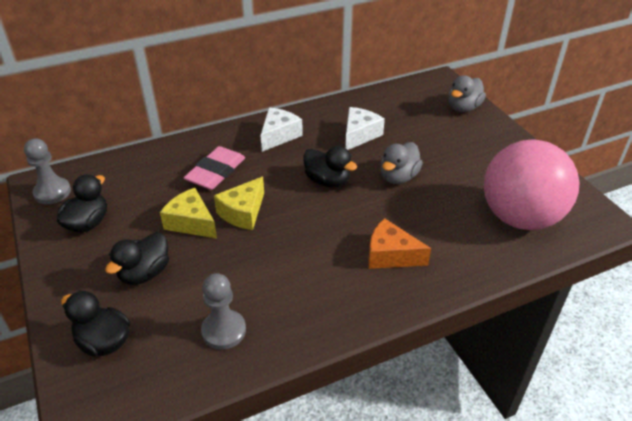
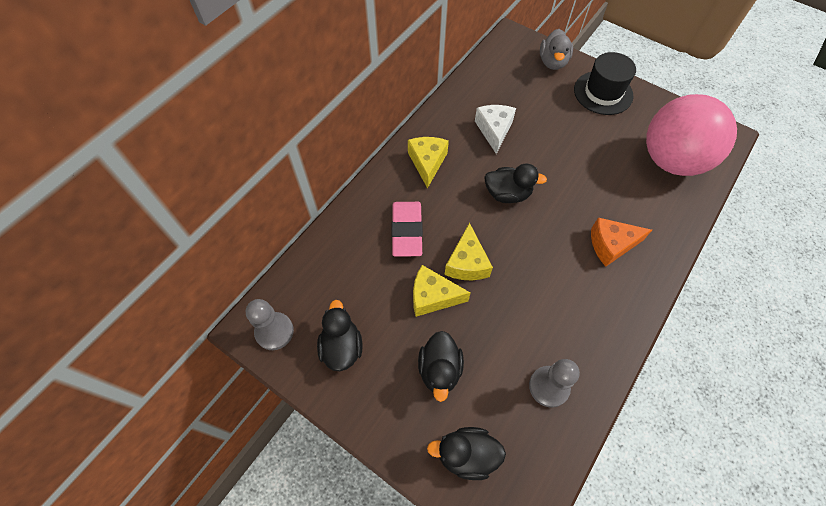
camera: 30 degrees left, 20 degrees up
white cheese [260,108,303,152] -> yellow cheese [408,137,449,189]
grey duck [380,142,423,184] -> none
none -> black hat [574,52,636,115]

